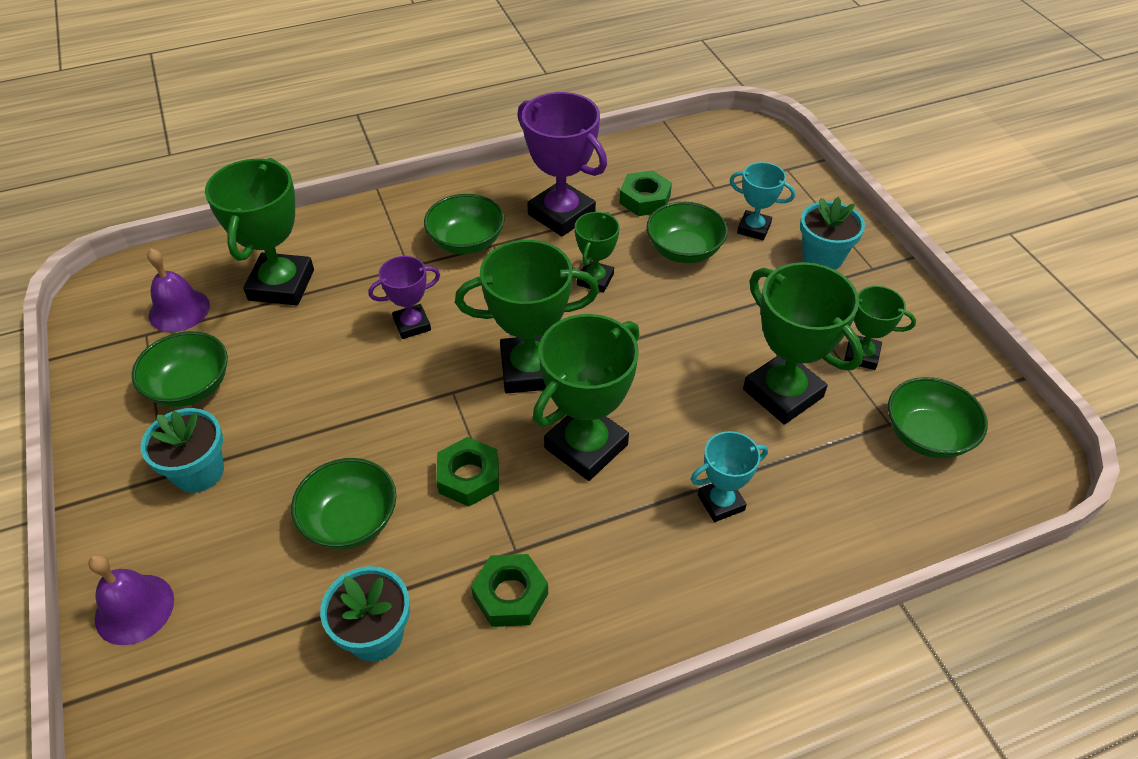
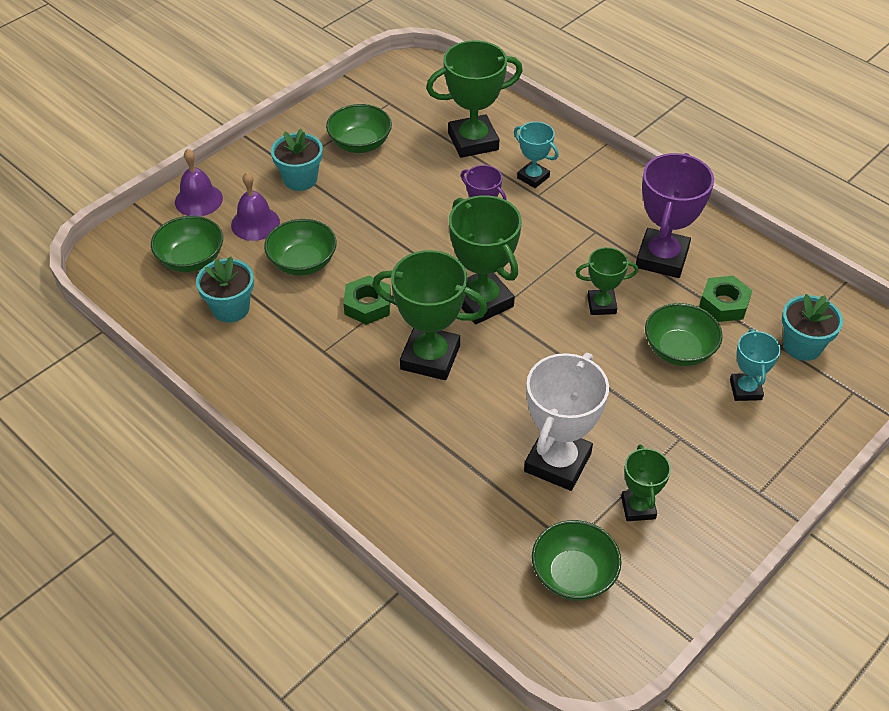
camera: 65 degrees right, 0 degrees up
purple bell [147,248,210,332] -> purple bell moved to [231,172,280,241]
green bowl [424,194,505,255] -> green bowl moved to [151,216,223,272]
green nut [471,554,548,627] -> none
turquoise trophy [691,431,768,522] -> turquoise trophy moved to [514,122,559,188]
green trophy [743,262,864,424] -> white trophy [524,353,609,491]
turquoise flower pot [800,197,865,270] -> turquoise flower pot moved to [782,294,843,361]

